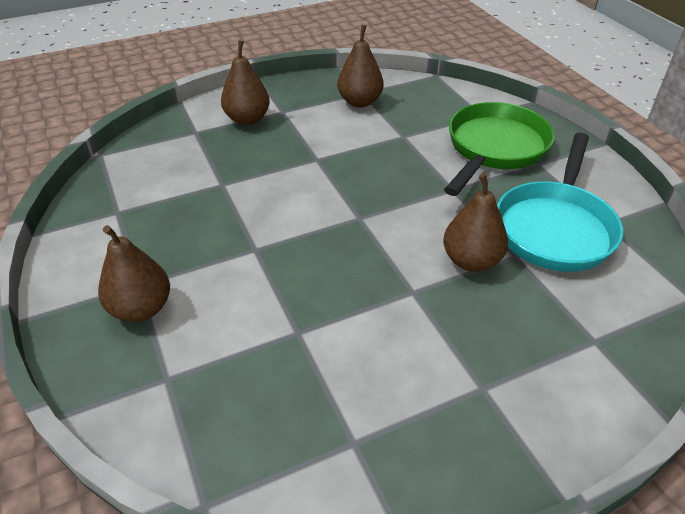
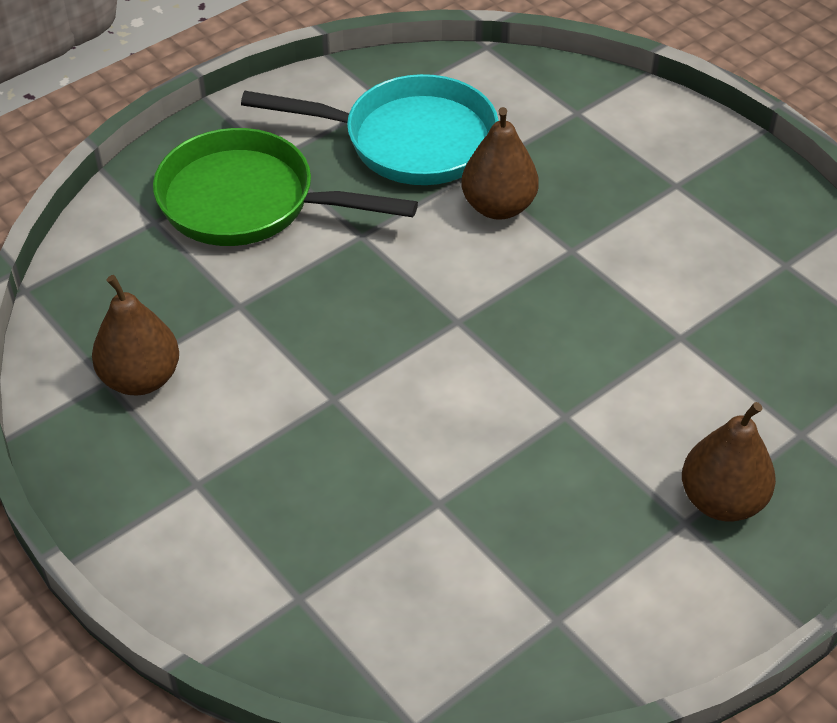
camera: 105 degrees left, 5 degrees up
brown pear [221,40,270,125] -> none

